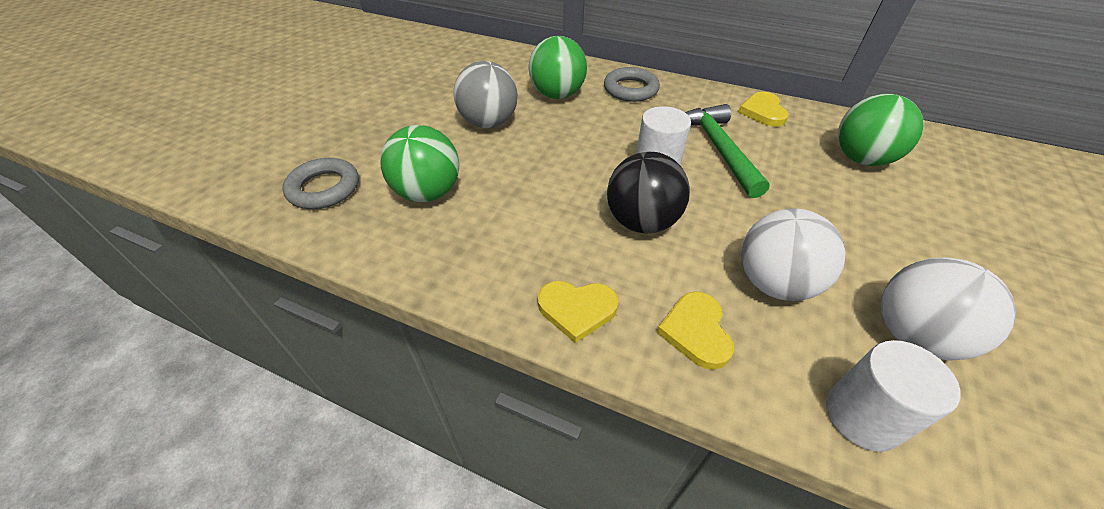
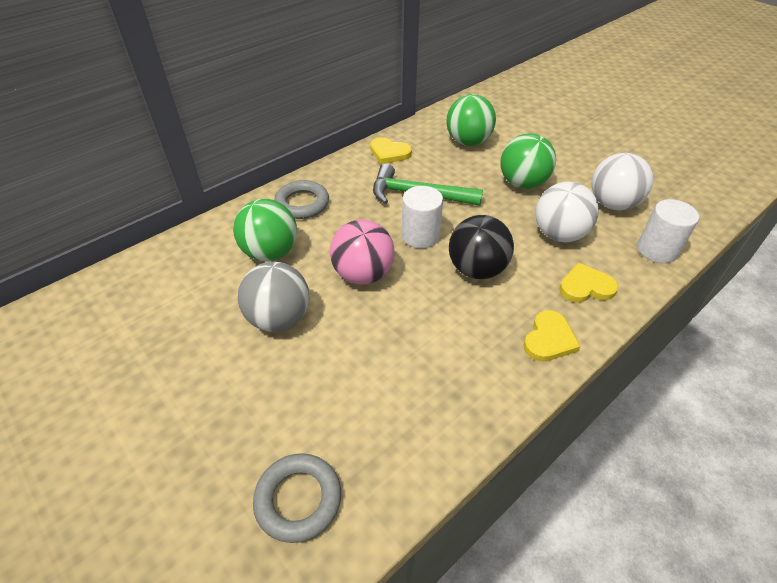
camera: 65 degrees left, 0 degrees up
green ball [380,125,459,202] -> green ball moved to [500,133,556,189]
yellow heart [657,292,734,370] -> yellow heart turned 150 degrees clockwise [559,263,619,303]
none -> pink ball [330,219,394,284]

